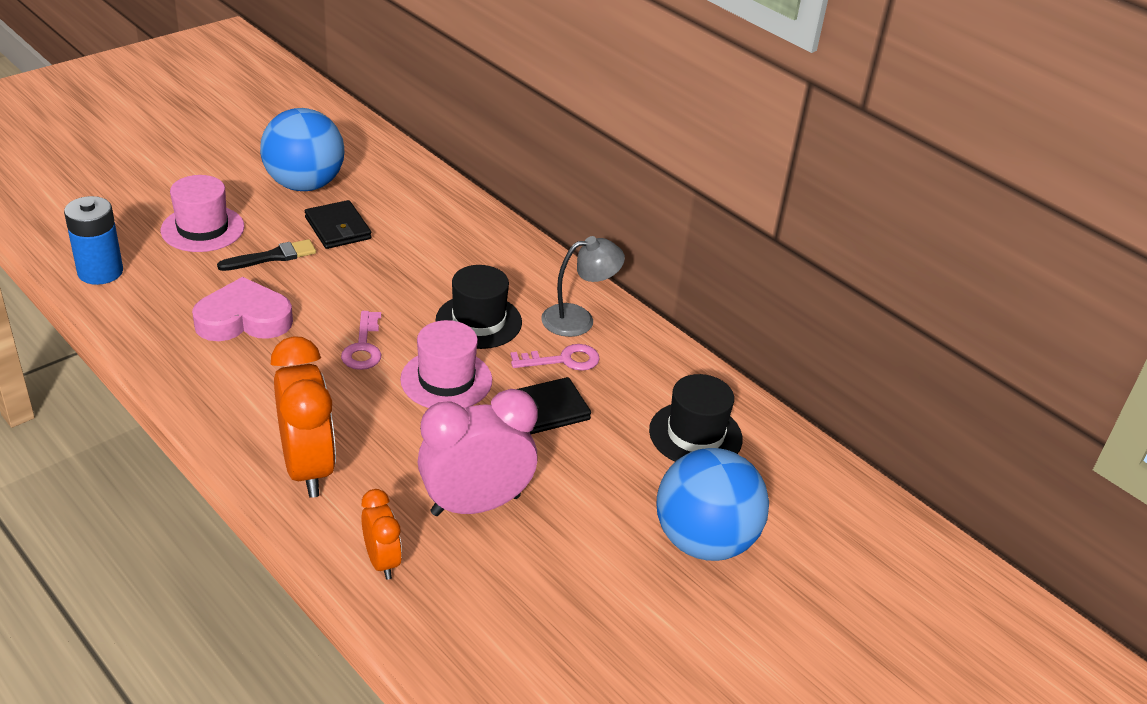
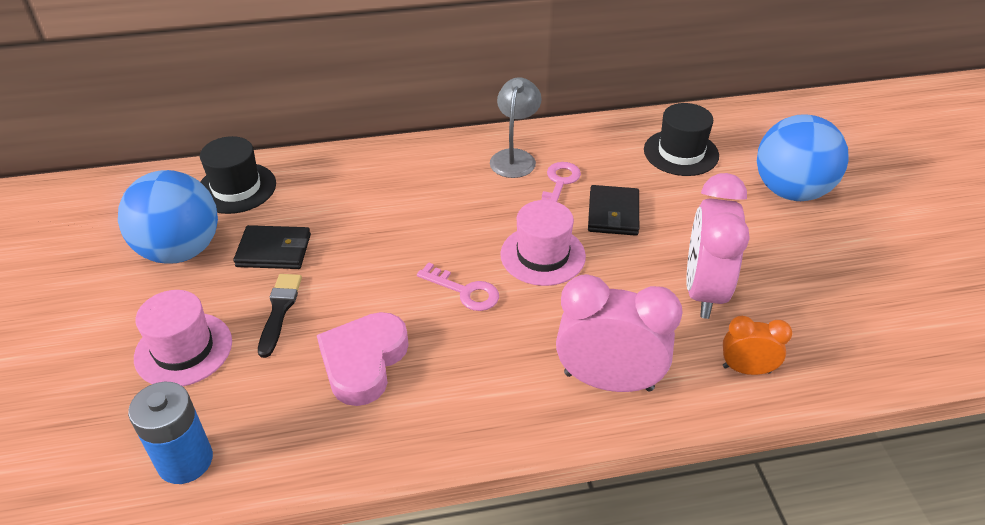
camera: 55 degrees left, 5 degrees up
orange clock [271,337,336,498] -> pink clock [556,274,683,392]
black hat [436,265,522,349] -> black hat moved to [200,136,276,214]

